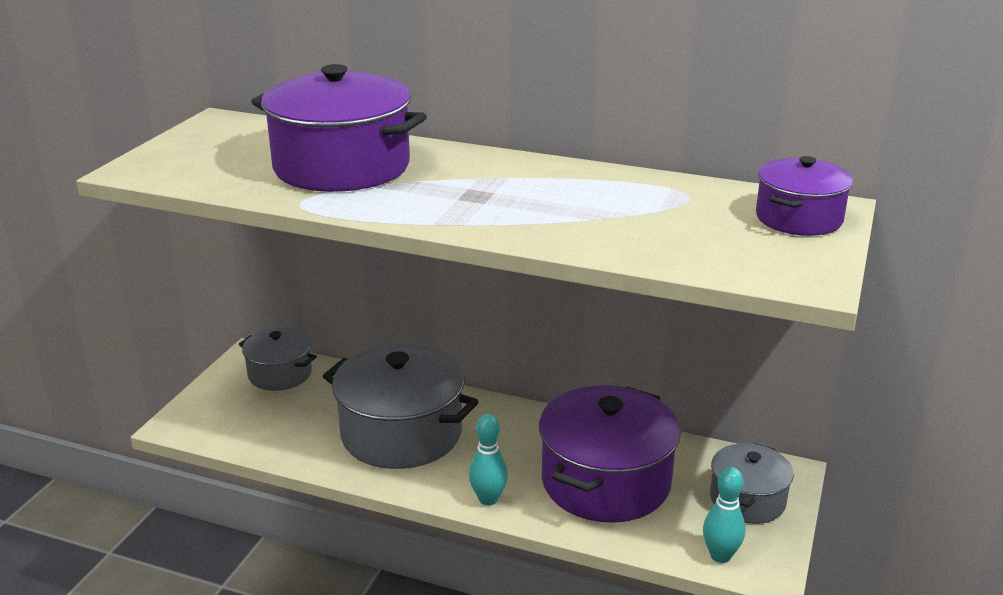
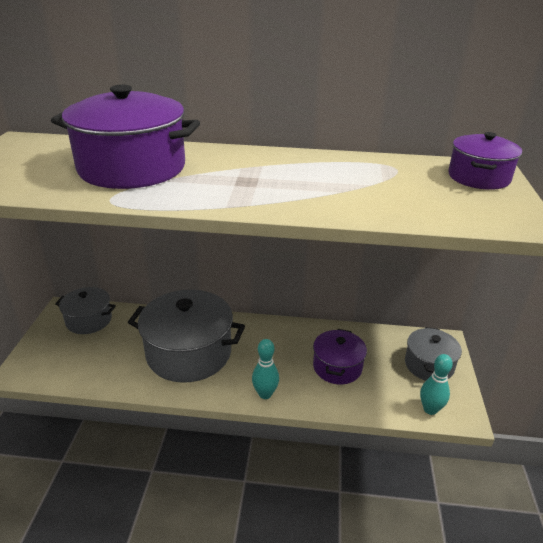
camera: 15 degrees left, 5 degrees up
purple pot [539,385,681,523] -> purple pot [313,329,367,384], size x0.57

